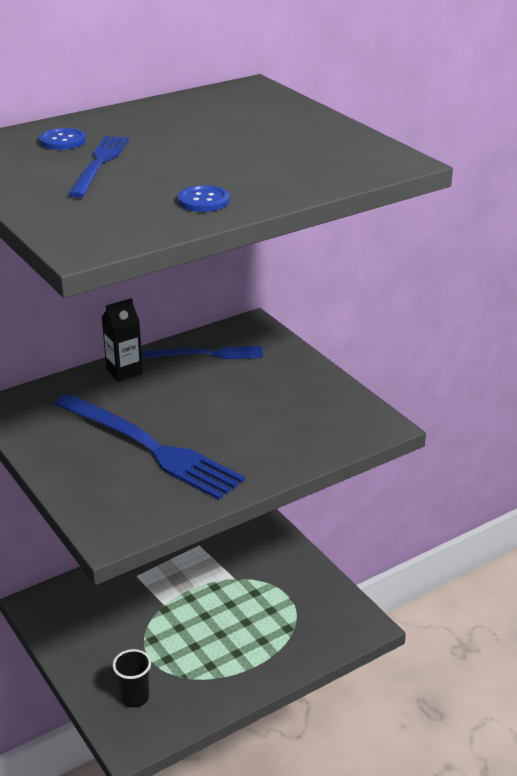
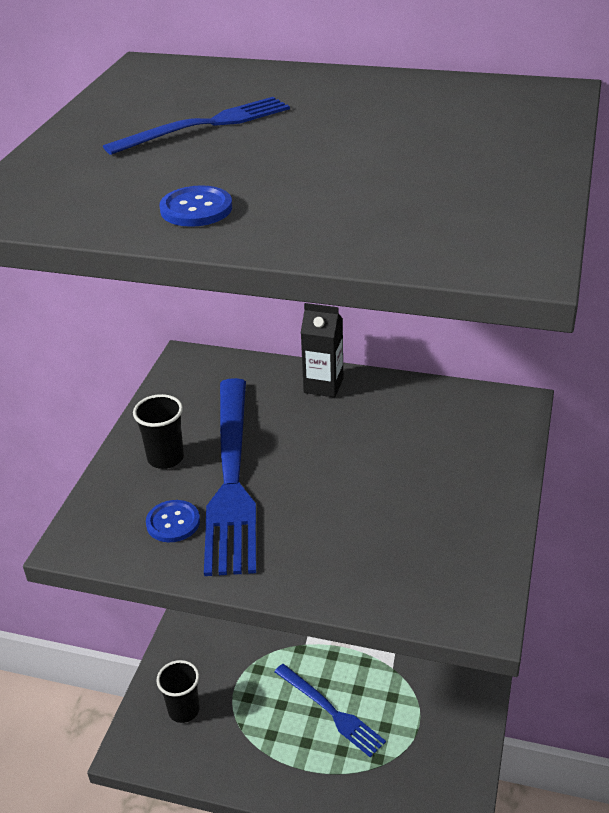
camera: 50 degrees right, 5 degrees up
blue button [39,128,86,150] -> blue button moved to [146,500,200,542]
blue fork [142,346,263,359] -> blue fork moved to [274,664,386,758]
none -> black cup [133,394,184,469]

